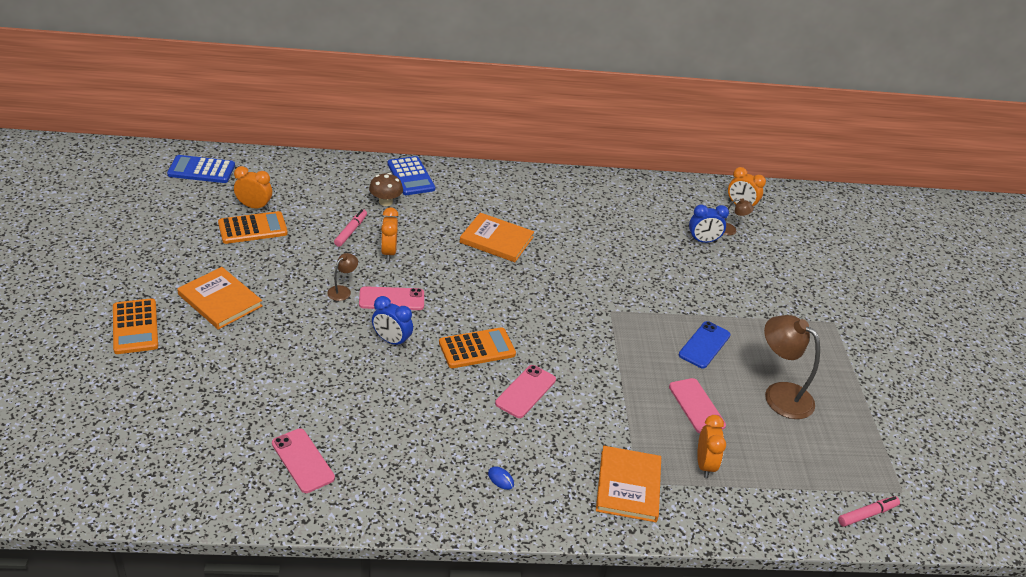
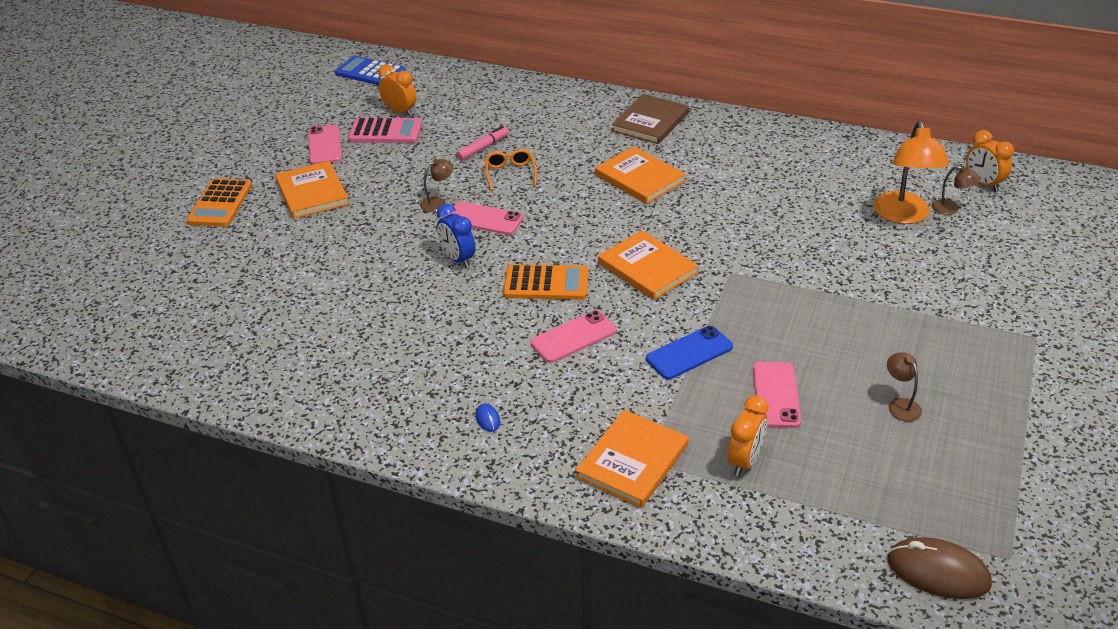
camera: 30 degrees right, 0 degrees up
orange calculator [218,211,288,244] -> pink calculator [348,118,422,143]
pink phone [272,429,335,493] -> pink phone moved to [308,125,342,165]
brown mushroom [369,173,403,206] -> none
orange clock [381,207,399,261] -> orange glasses [485,149,537,191]
blue calculator [388,156,435,195] -> none
blue phone [679,321,731,369] -> blue phone moved to [646,326,733,379]
blue clock [689,204,729,243] -> orange lamp [874,121,949,224]
brown lamp [764,315,820,419] -> brown lamp [887,352,922,421], size x0.49
pink marker [838,496,900,527] -> brown mouse [887,537,992,599]
none -> orange book [598,230,699,300]
none -> brown book [612,94,689,144]

